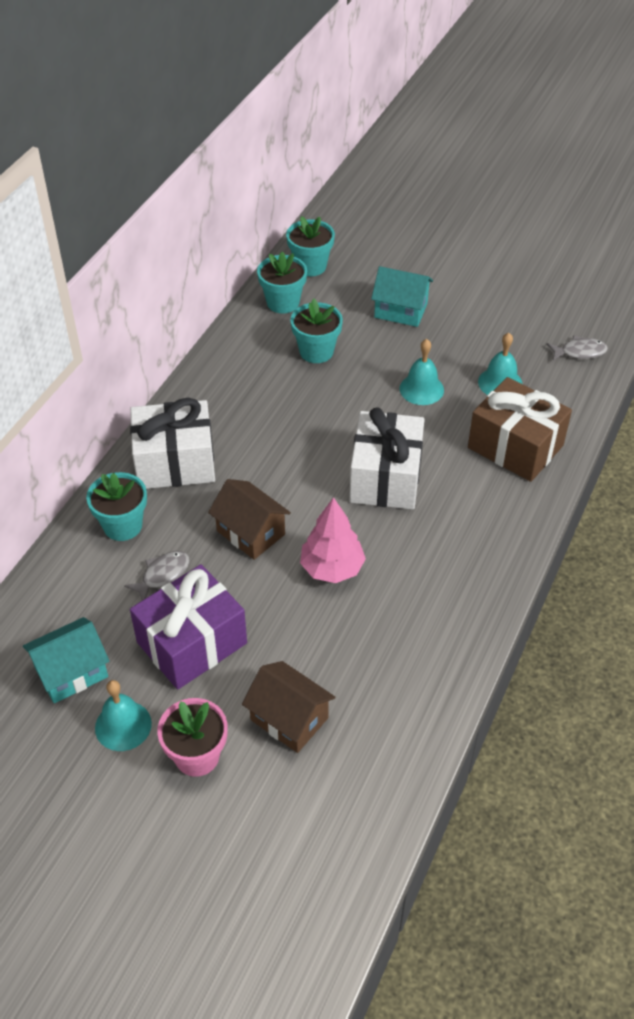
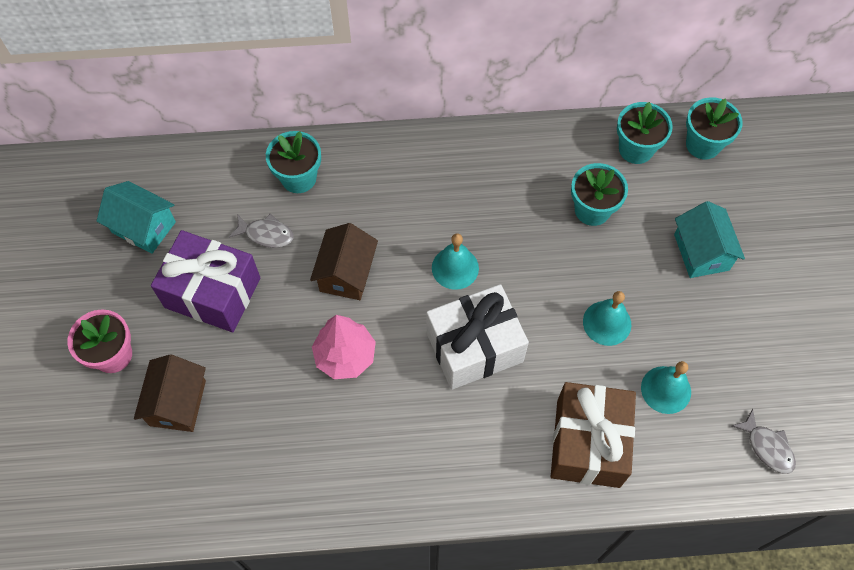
camera: 60 degrees right, 15 degrees up
turquoise bell [95,680,152,751] -> turquoise bell moved to [432,233,479,290]
white gift [130,398,215,489] -> none

